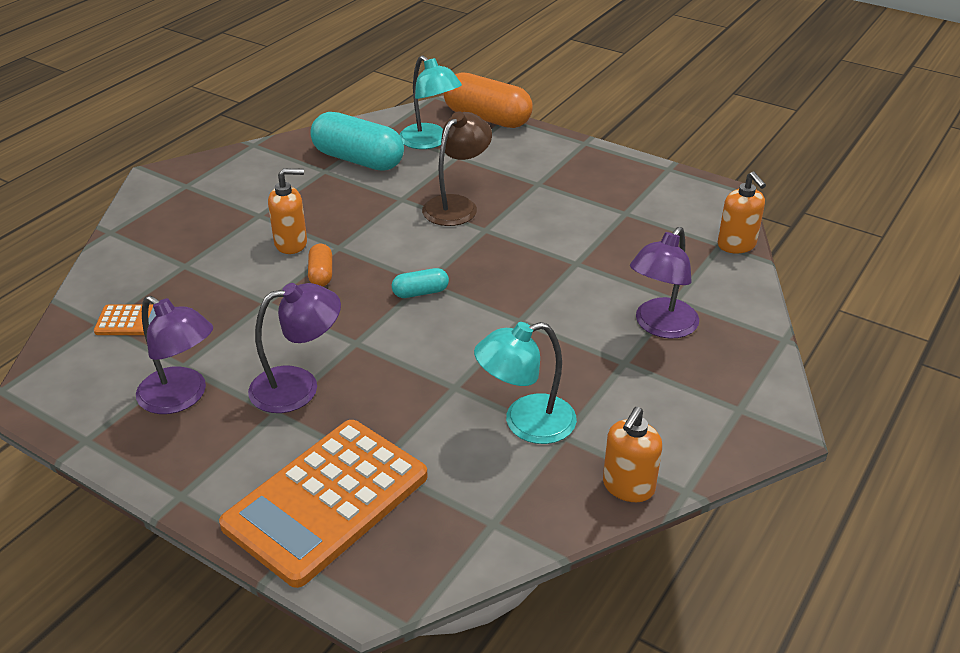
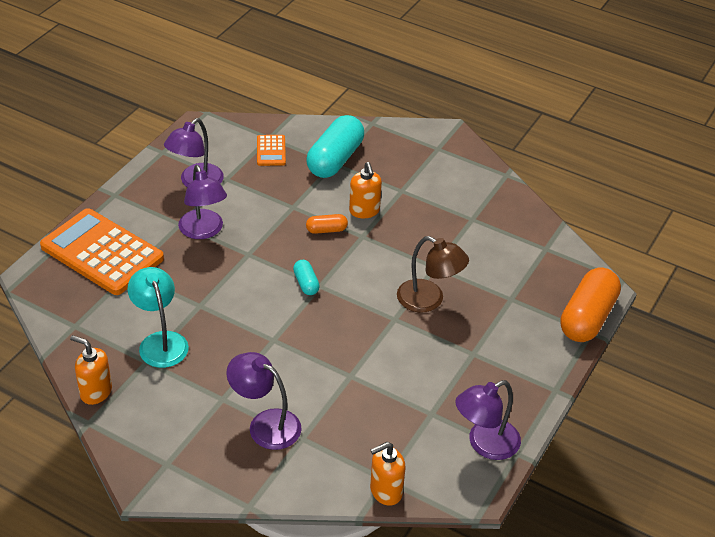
camera: 85 degrees right, 5 degrees up
turquoise capsule [310,112,404,171] -> turquoise capsule moved to [307,115,364,178]
turquoise lamp [399,56,462,149] -> none
none -> purple lamp [455,380,521,460]

